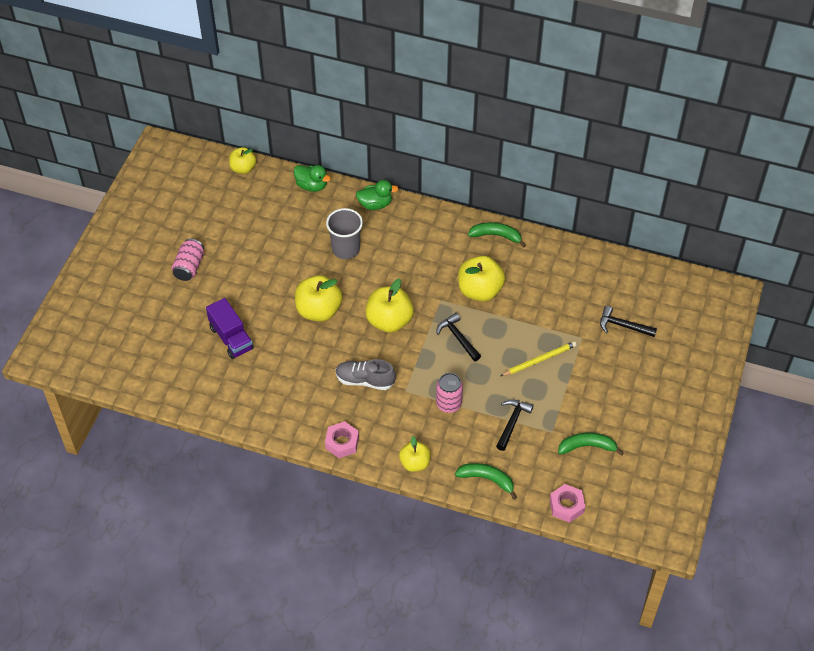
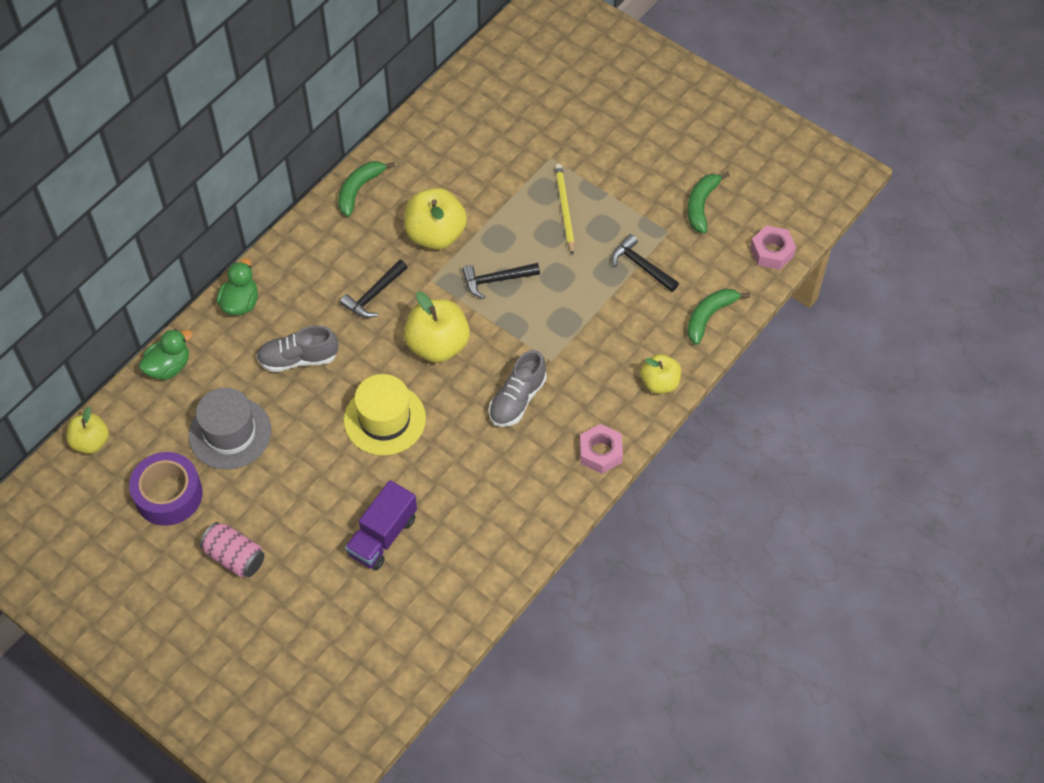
camera: 70 degrees left, 5 degrees up
purple truck [206,298,254,359] -> purple truck turned 135 degrees clockwise [345,480,417,571]
yellow apple [295,275,342,322] -> yellow hat [344,374,426,456]
grey cup [326,208,363,259] -> grey shoe [256,325,338,372]
pink can [436,373,463,413] -> none
black hammer [600,306,657,337] -> black hammer moved to [340,259,408,318]
none -> purple tape [129,452,203,526]
none -> grey hat [189,388,271,470]

